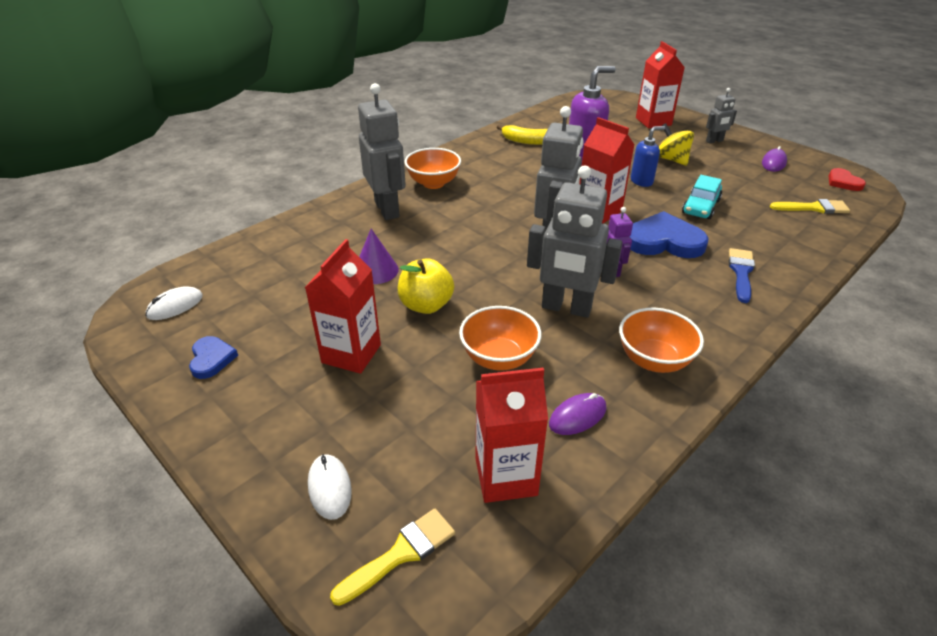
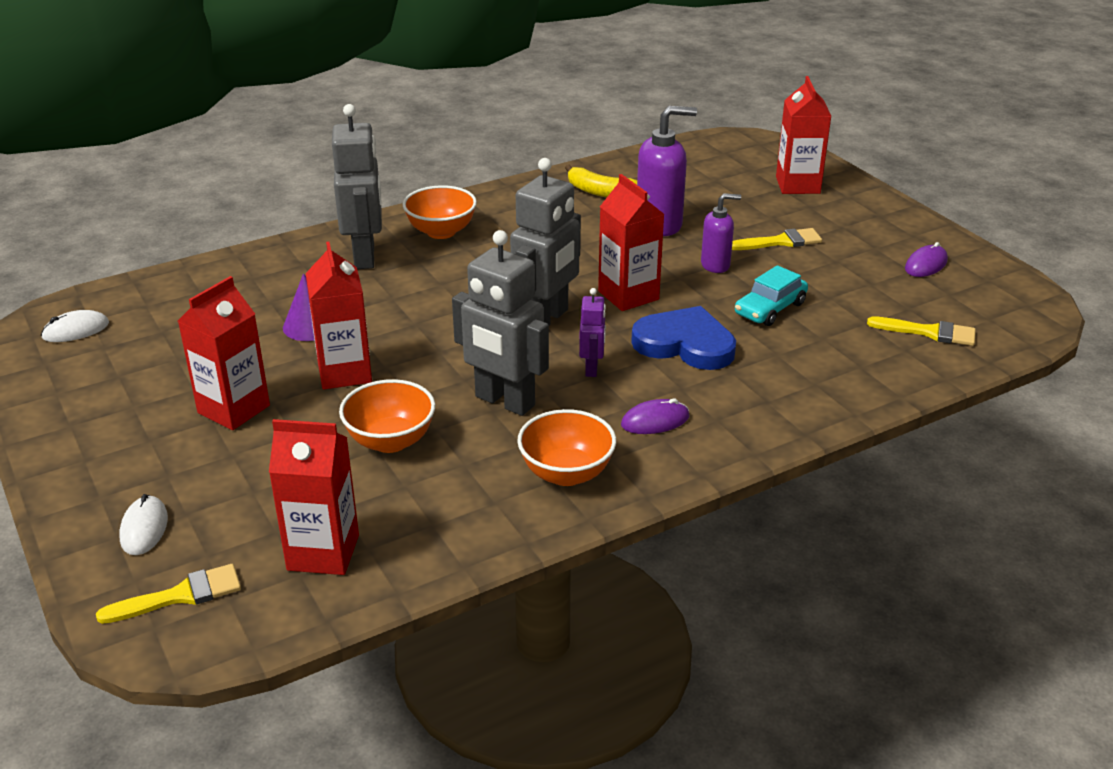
camera: 15 degrees right, 5 degrees down
blue heart [189,336,238,379] -> none
yellow apple [398,258,454,314] -> red carton [306,242,372,390]
purple mouse [549,393,607,435] -> purple mouse moved to [621,398,690,434]
blue soap dispenser [631,126,665,187] -> purple soap dispenser [701,193,741,273]
yellow spinning top [659,123,694,166] -> yellow brush [732,228,822,250]
grey robot [706,88,737,144] -> none
blue brush [729,248,755,303] -> none
red heart [828,168,866,191] -> none

